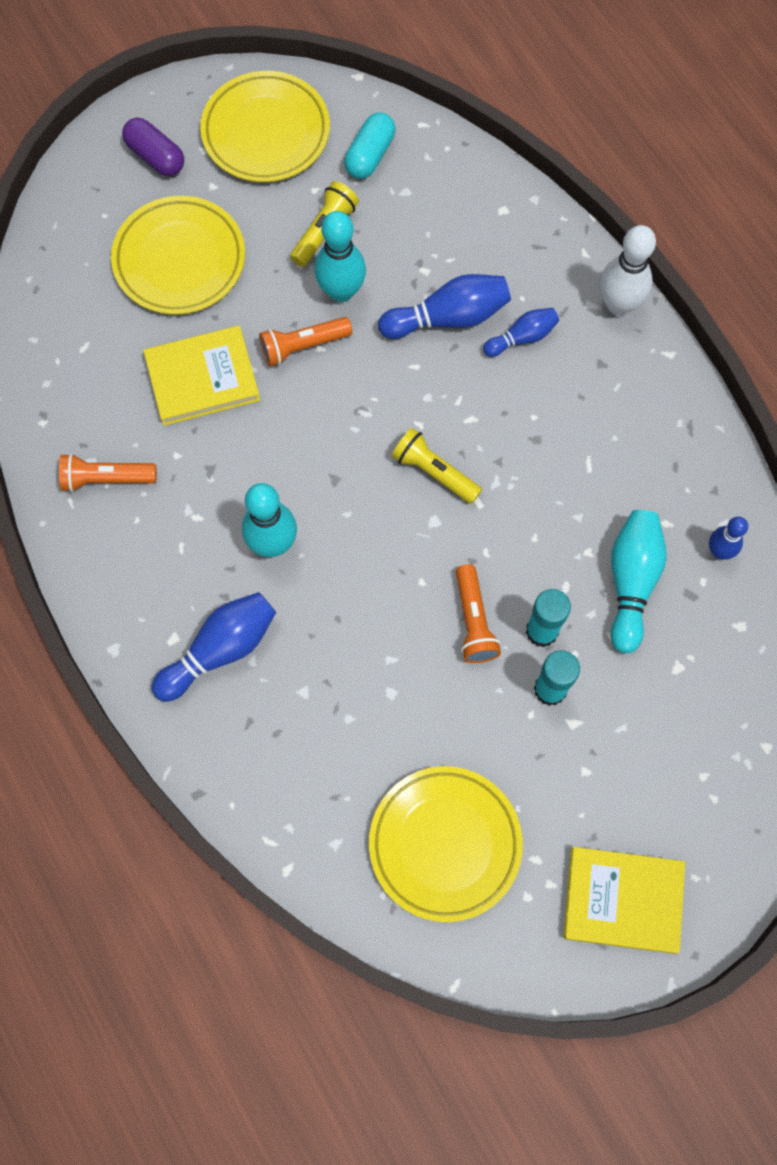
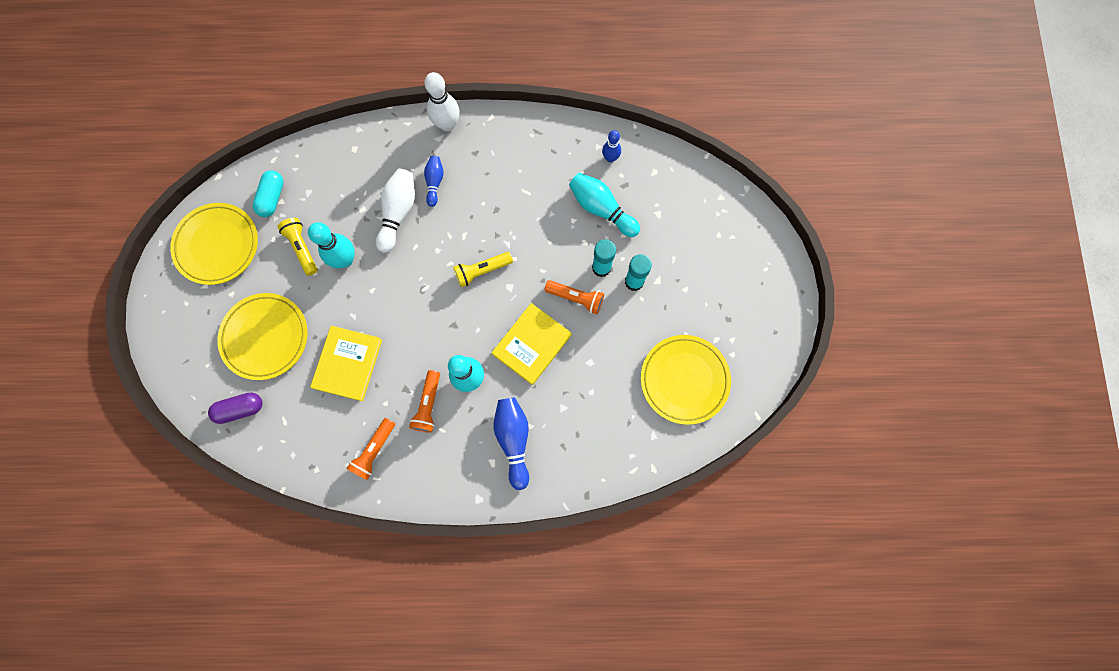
camera: 60 degrees left, 5 degrees up
purple capsule [122,118,184,176] -> purple capsule moved to [208,393,262,424]
orange flashlight [259,317,353,367] -> orange flashlight moved to [409,370,440,433]
turquoise capsule [344,113,396,179] -> turquoise capsule turned 45 degrees clockwise [253,170,284,217]
blue bowling pin [378,274,511,339] -> white bowling pin [376,168,415,253]
yellow book [564,847,685,954] -> yellow book moved to [492,303,572,385]

